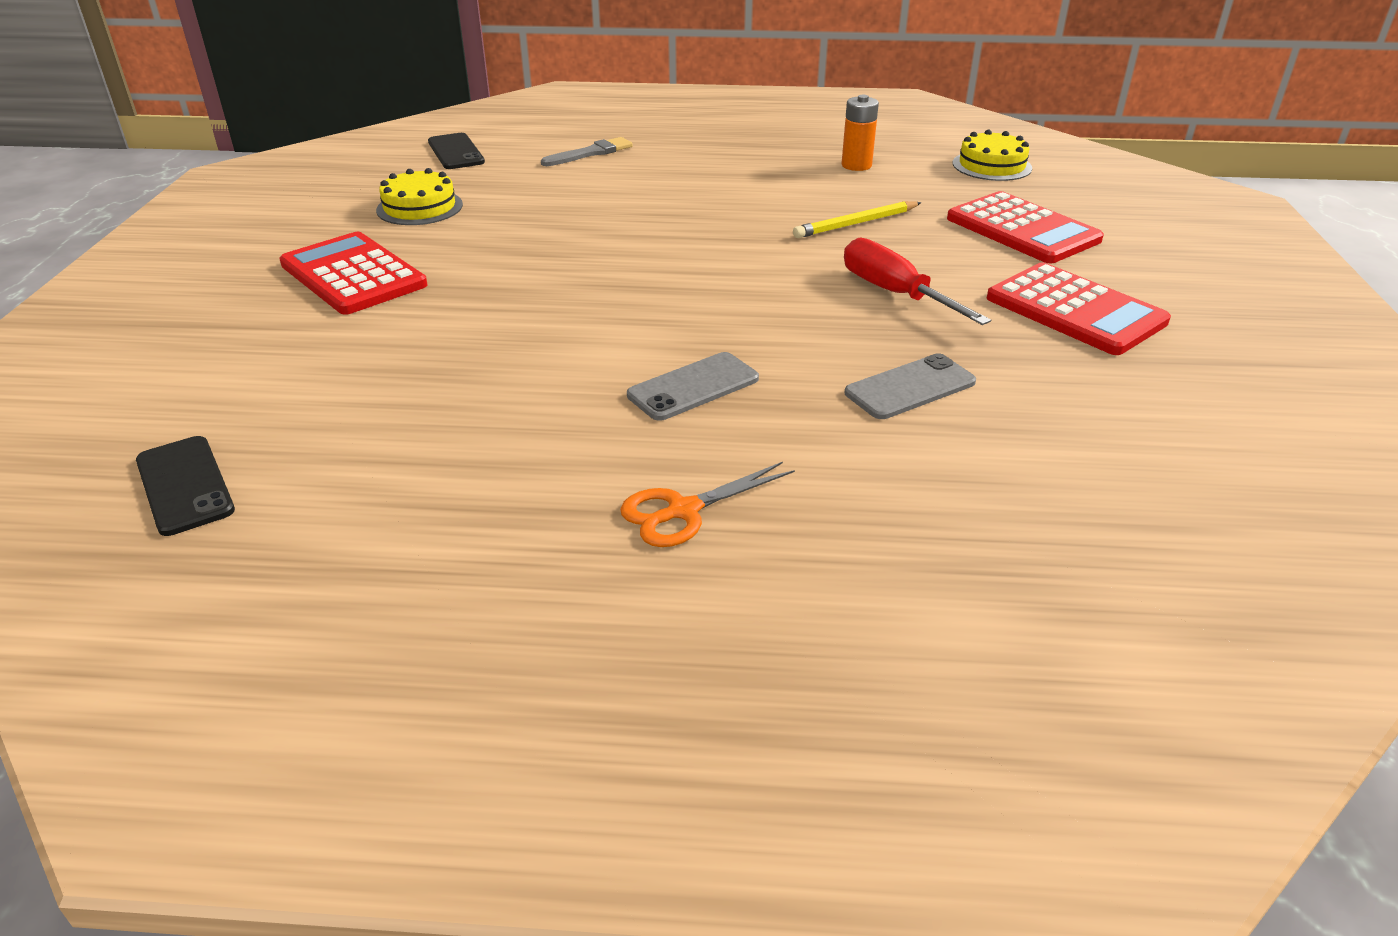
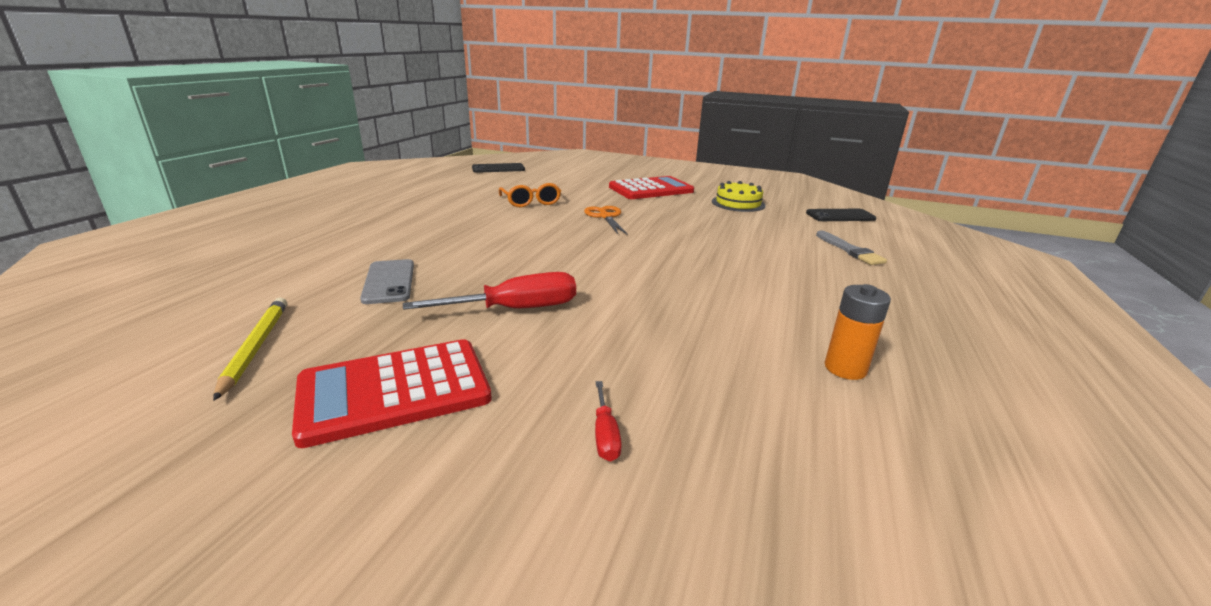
camera: 105 degrees right, 10 degrees down
orange scissors [620,462,795,547] -> orange scissors moved to [584,206,628,235]
grey phone [627,352,759,421] -> none
yellow pencil [793,201,922,238] -> yellow pencil moved to [213,298,287,401]
red calculator [947,191,1104,263] -> red screwdriver [595,381,622,462]
yellow cake [953,130,1032,181] -> none
none -> orange glasses [499,183,561,207]

